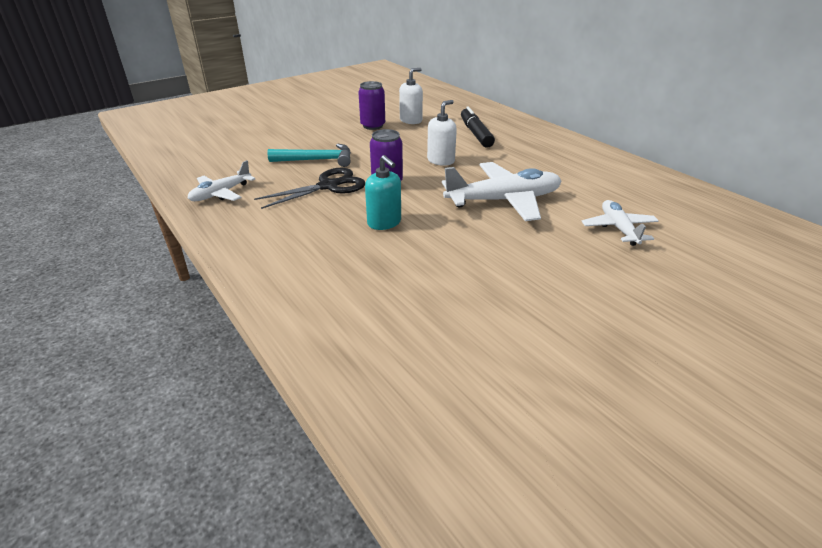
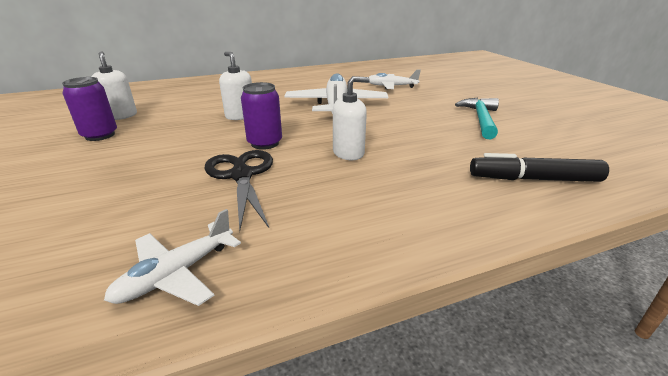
camera: 75 degrees left, 5 degrees down
white plane [188,160,255,201] -> white plane turned 75 degrees clockwise [104,209,241,306]
turquoise hammer [267,144,351,167] -> turquoise hammer moved to [455,98,499,139]
turquoise soap dispenser [365,155,401,230] -> white soap dispenser [333,76,370,160]
black marker [461,107,495,148] -> black marker moved to [470,153,609,182]

